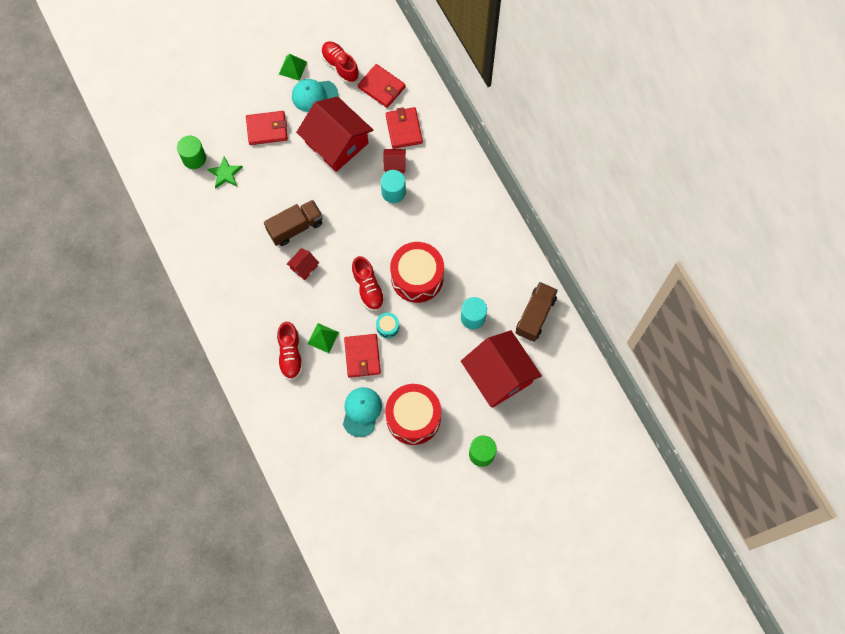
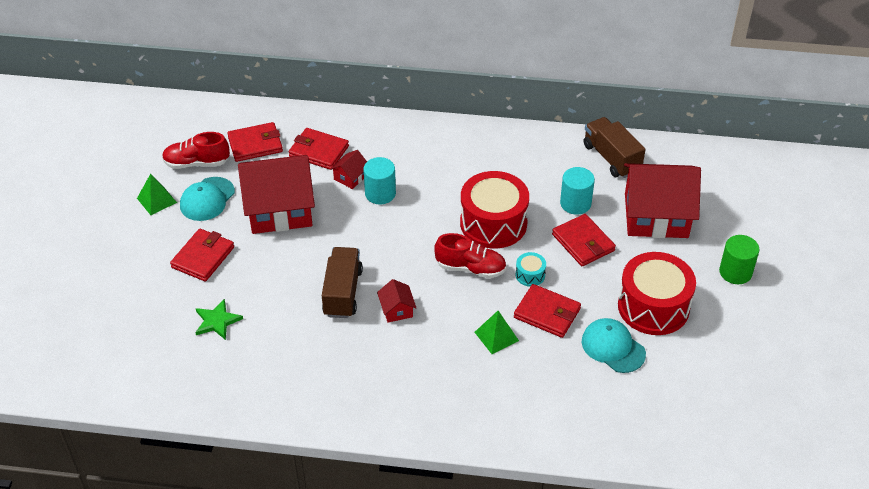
camera: 55 degrees left, 25 degrees down
green cylinder [177,136,206,169] -> none
red shoe [277,322,303,380] -> none
none -> red wallet [552,214,616,266]

